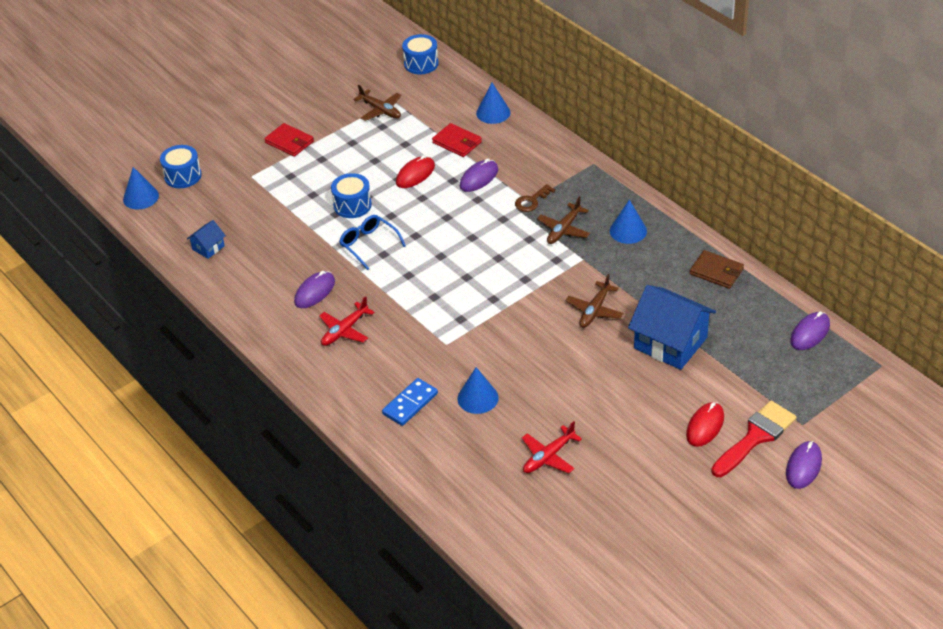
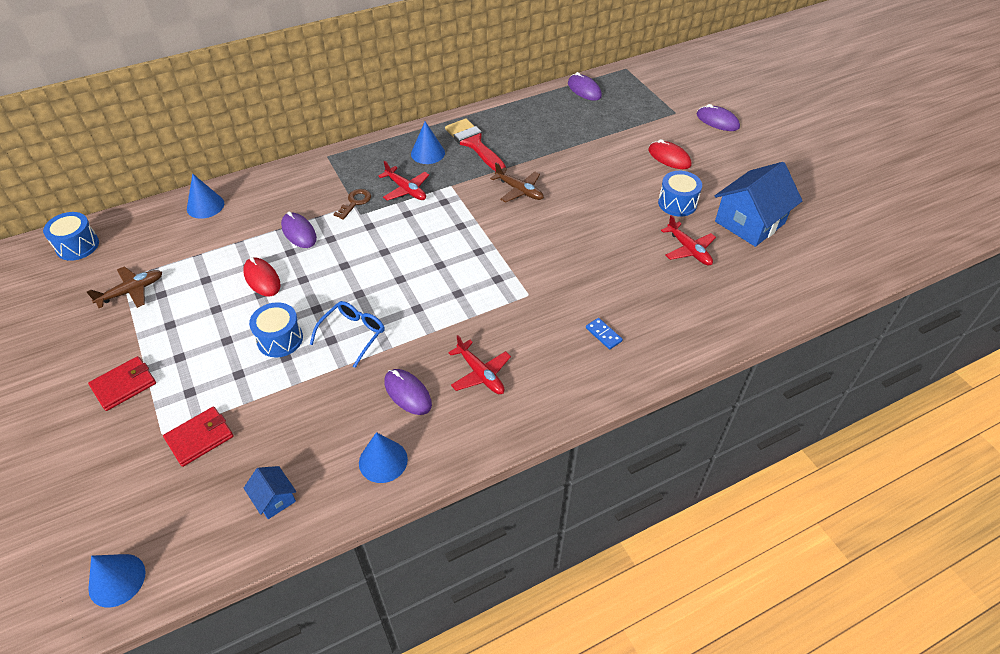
camera: 80 degrees left, 5 degrees up
blue drum [160,145,202,188] -> blue drum moved to [658,171,702,217]
blue glasses [339,215,406,270] -> blue glasses turned 150 degrees clockwise [310,301,385,368]
blue domino [382,378,438,426] -> blue domino [586,318,623,349], size x0.63
red wallet [432,123,482,157] -> red wallet moved to [163,406,233,467]
blue cone [457,367,499,414] -> blue cone moved to [359,432,408,483]
brown key [515,184,555,212] -> brown key turned 120 degrees counterclockwise [333,189,371,220]
brown plane [537,196,590,244] -> red plane [378,160,429,201]
blue house [628,285,716,370] -> blue house moved to [715,162,802,247]
brown wallet [690,250,744,289] -> none
red brush [711,401,797,477] -> red brush moved to [445,118,506,171]

